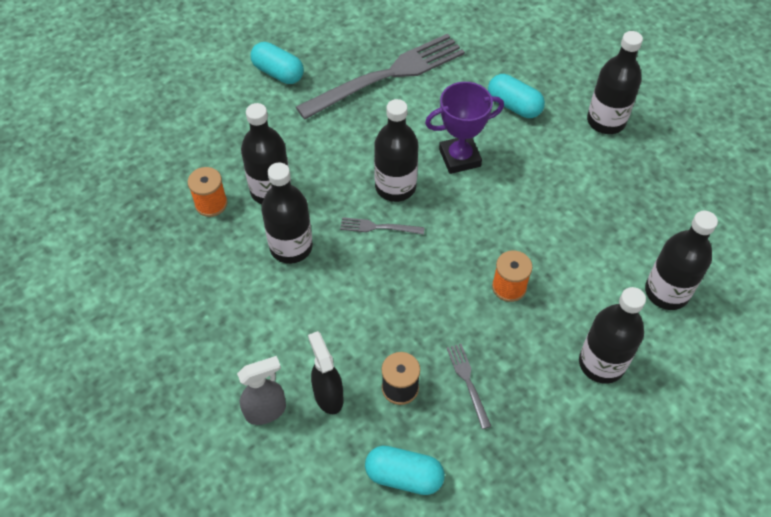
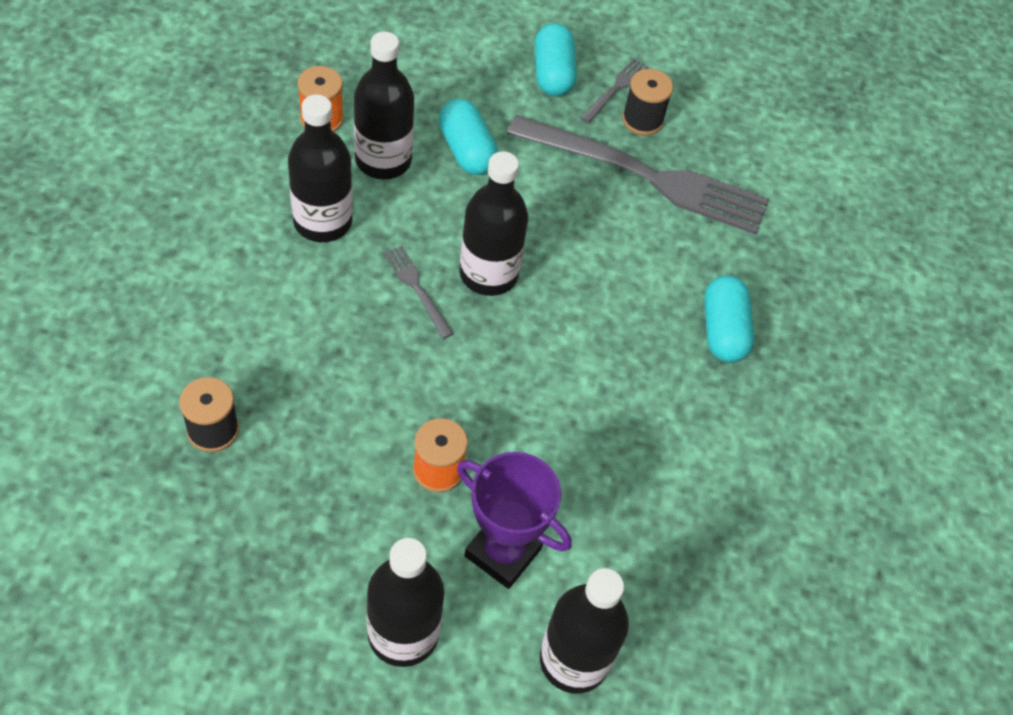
camera: 45 degrees right, 0 degrees up
grey spray bottle [237,356,286,425] -> none
black spray bottle [308,331,343,414] -> none
turquoise capsule [365,446,445,495] -> turquoise capsule moved to [439,99,498,175]
purple trophy [425,82,504,174] -> purple trophy moved to [457,452,571,589]
grey fork [447,344,491,429] -> grey fork moved to [580,58,648,123]
black bottle [587,31,643,134] -> none
none -> black spool [622,69,673,136]

